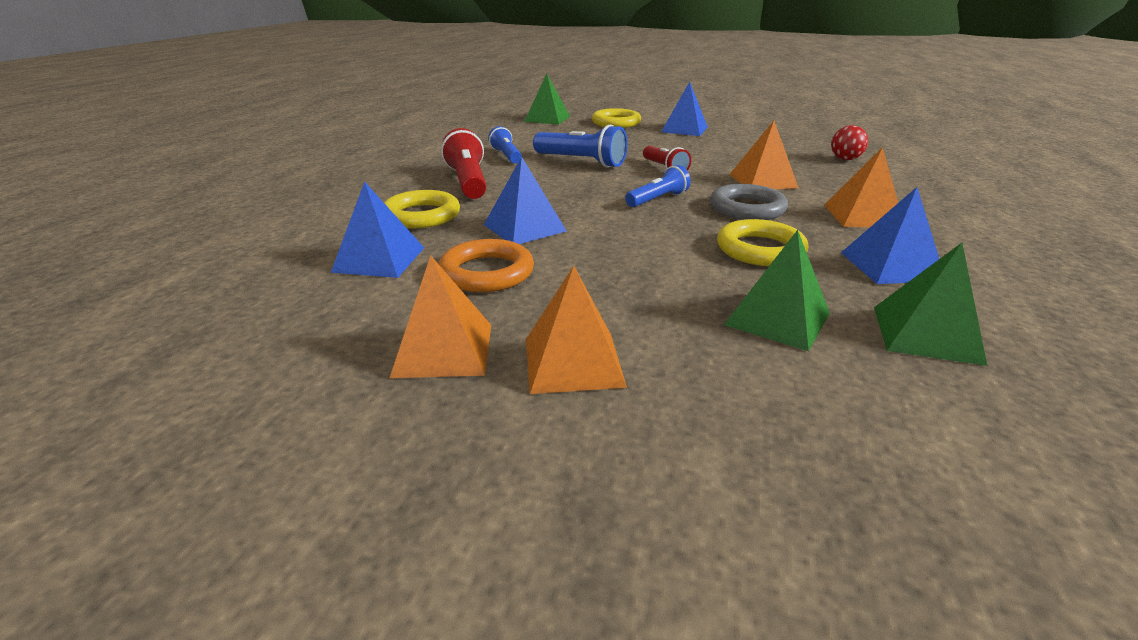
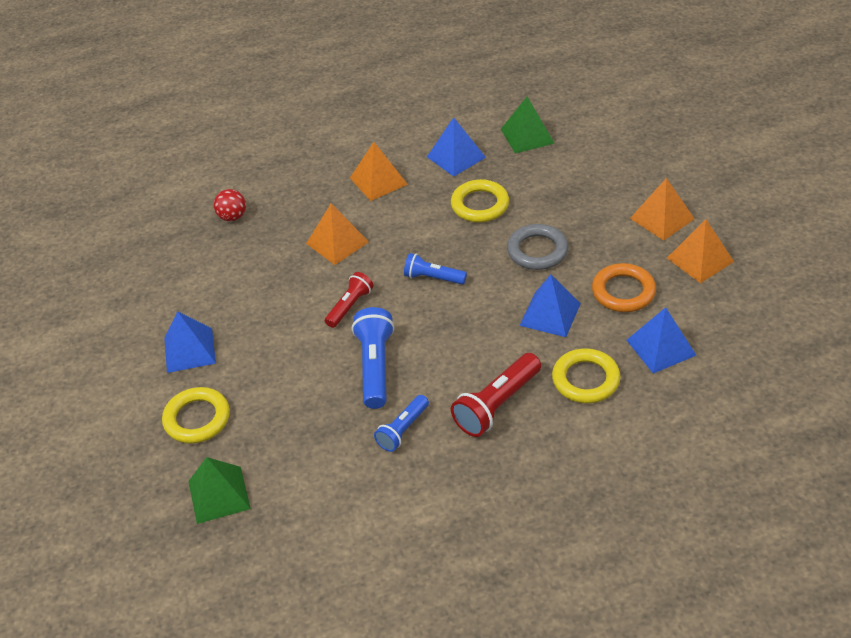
camera: 120 degrees left, 15 degrees up
grey ring [710,184,788,220] -> grey ring moved to [507,224,568,270]
green pyramid [724,230,830,351] -> none

